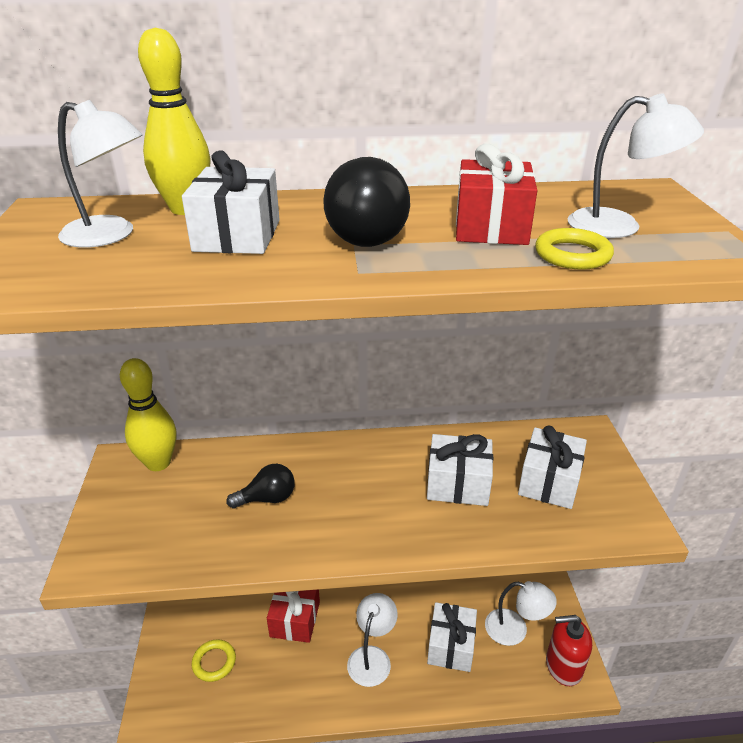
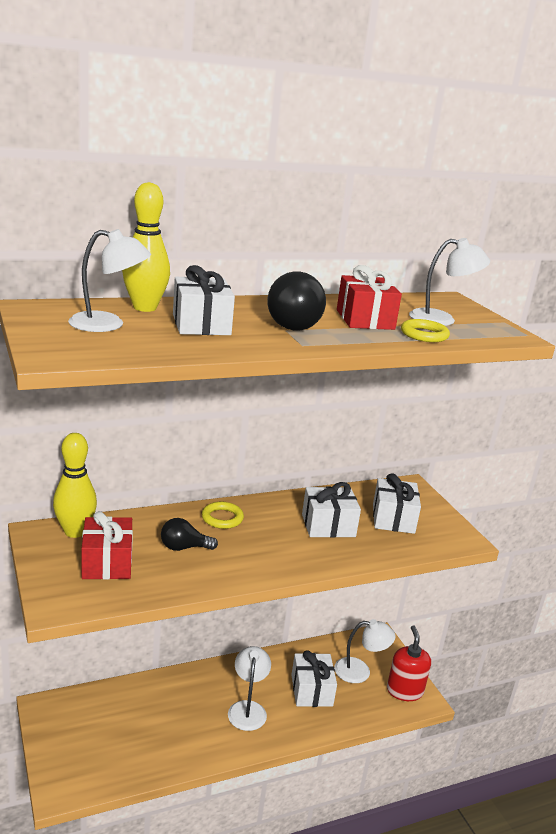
camera: 20 degrees left, 10 degrees down
yellow ring [191,639,236,682] -> yellow ring moved to [202,502,244,529]
black light bulb [227,464,295,508] -> black light bulb turned 150 degrees counterclockwise [161,518,218,551]
red gift [267,589,320,643] -> red gift moved to [81,511,133,579]
red soap dispenser [546,615,592,686] -> red soap dispenser turned 105 degrees clockwise [387,625,431,701]

